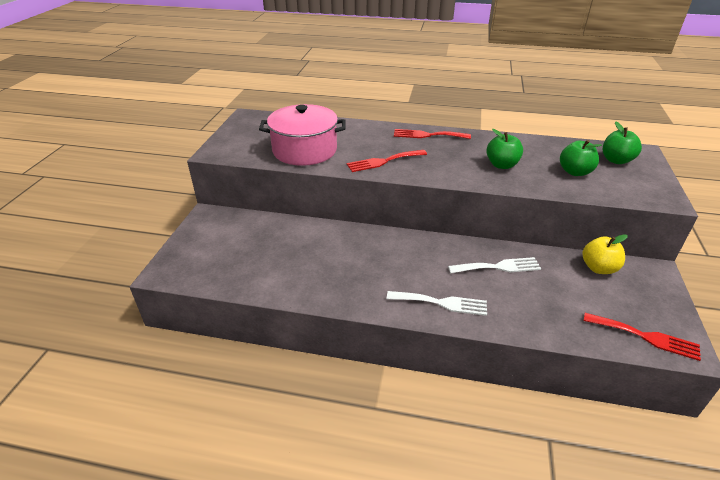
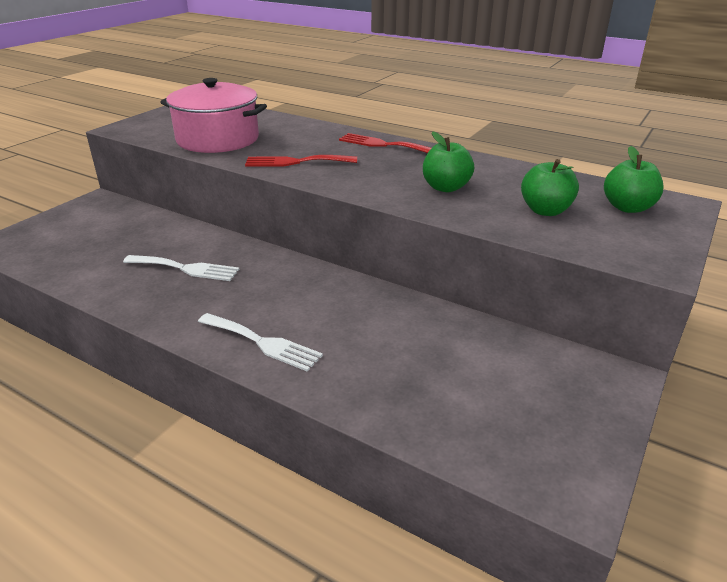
camera: 20 degrees right, 5 degrees down
white fork [448,257,541,273] -> white fork moved to [123,255,239,281]
yellow apple [582,234,628,274] -> none
red fork [583,313,701,361] -> none

